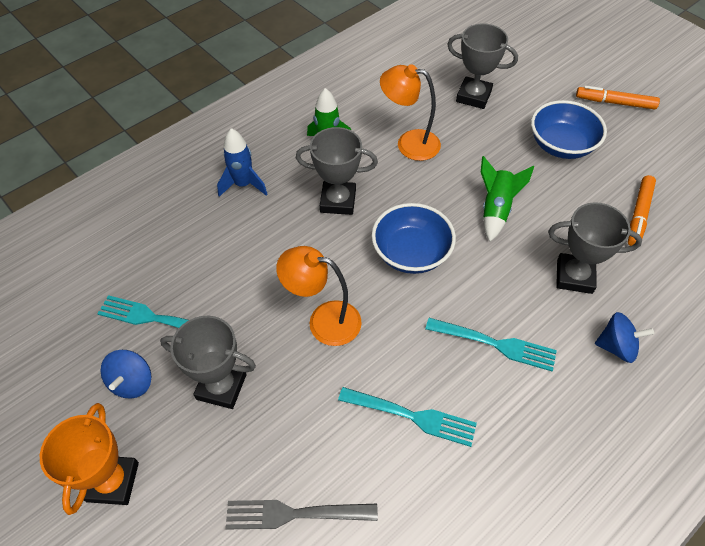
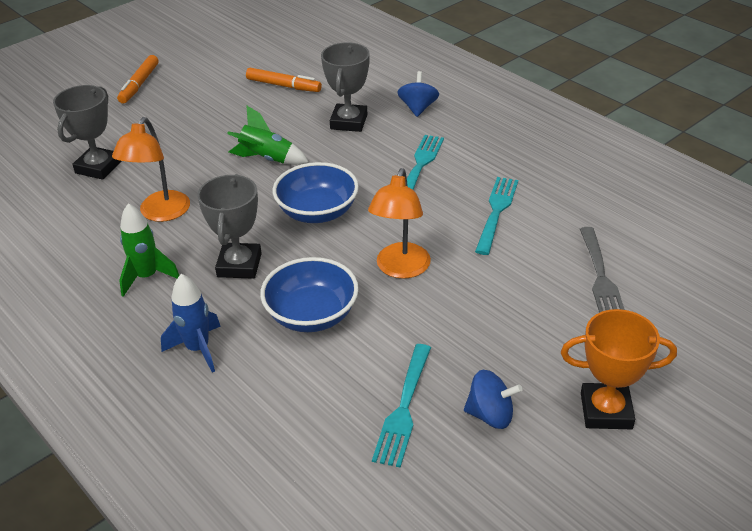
camera: 90 degrees left, 15 degrees down
grey trophy [160,316,256,409] -> none
blue bowl [531,100,607,159] -> blue bowl moved to [260,257,359,332]

